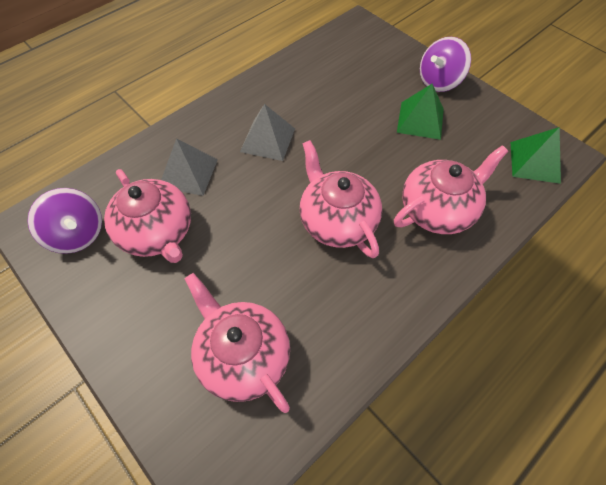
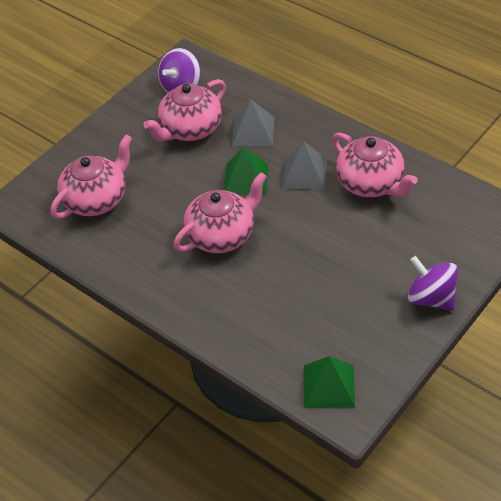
camera: 85 degrees right, 10 degrees down
pink teapot [394,145,508,234] -> pink teapot moved to [332,133,418,197]
green pyramid [397,84,444,140] -> green pyramid moved to [224,147,268,195]

